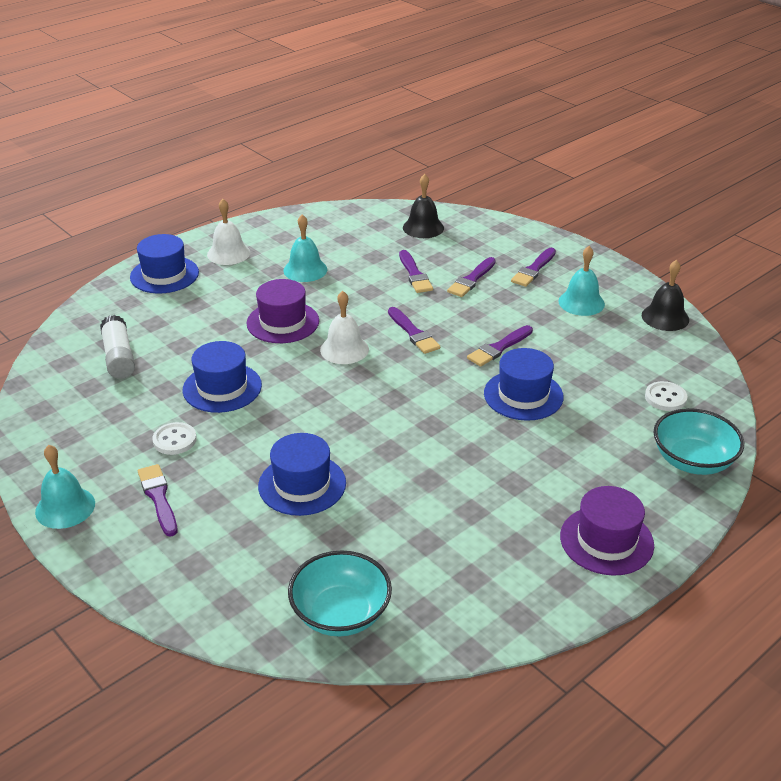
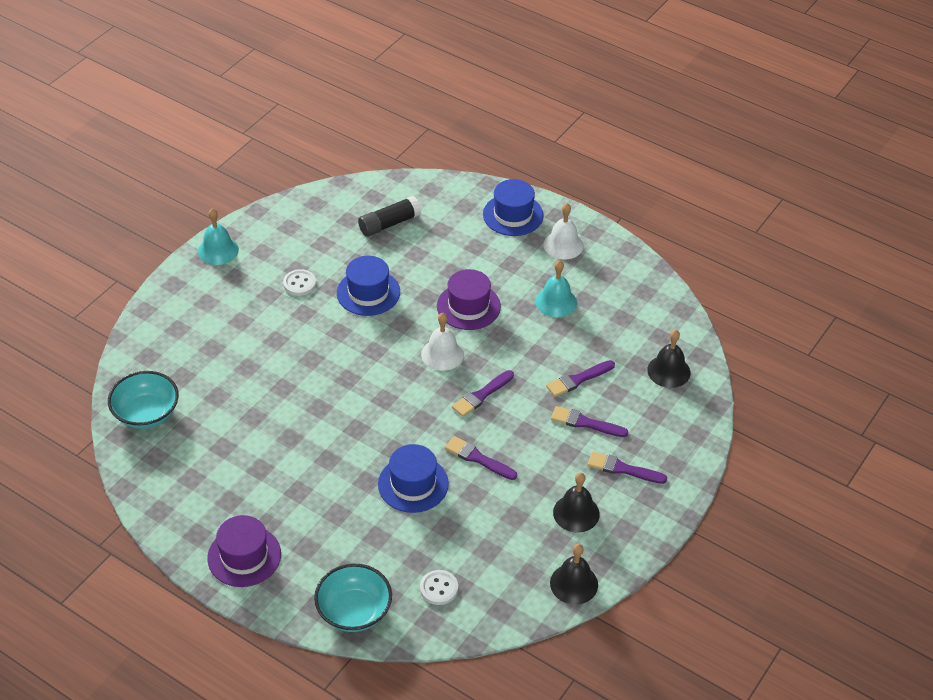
camera: 75 degrees right, 10 degrees up
white glue stick [100,315,135,379] -> black glue stick [358,196,422,237]
purple brush [138,464,177,537] -> none
blue hat [258,433,346,516] -> none
turquoise bell [558,246,605,316] -> black bell [553,473,600,533]

